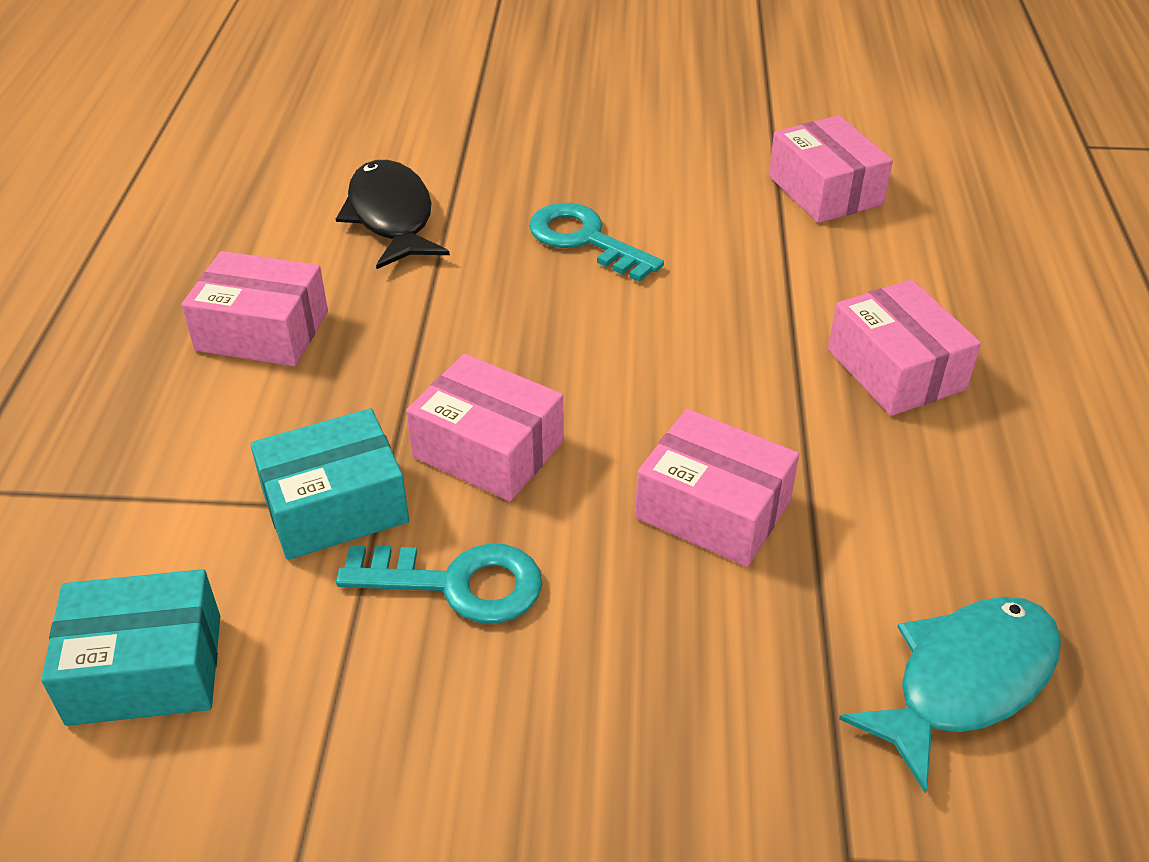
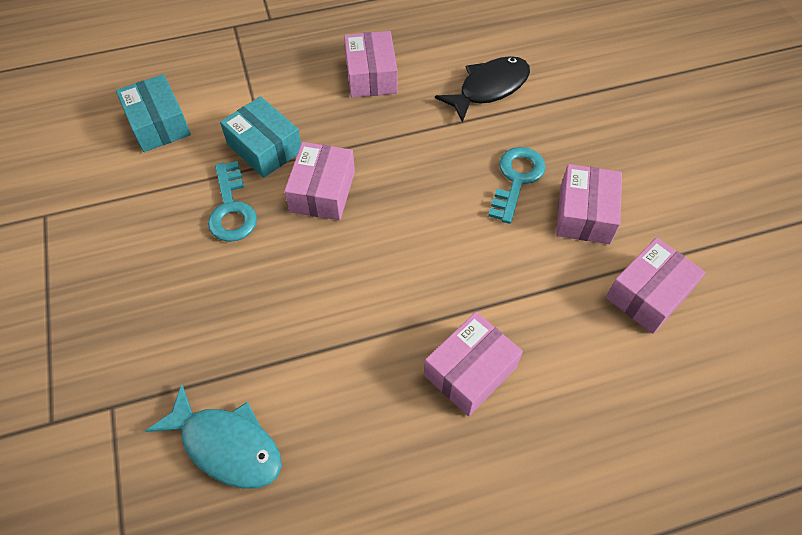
camera: 70 degrees right, 15 degrees up
pink box [635,409,799,567] -> pink box moved to [556,164,622,244]

